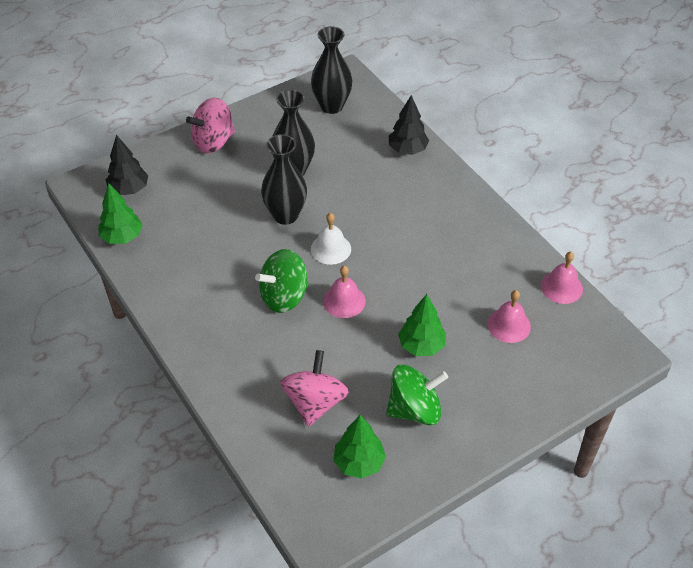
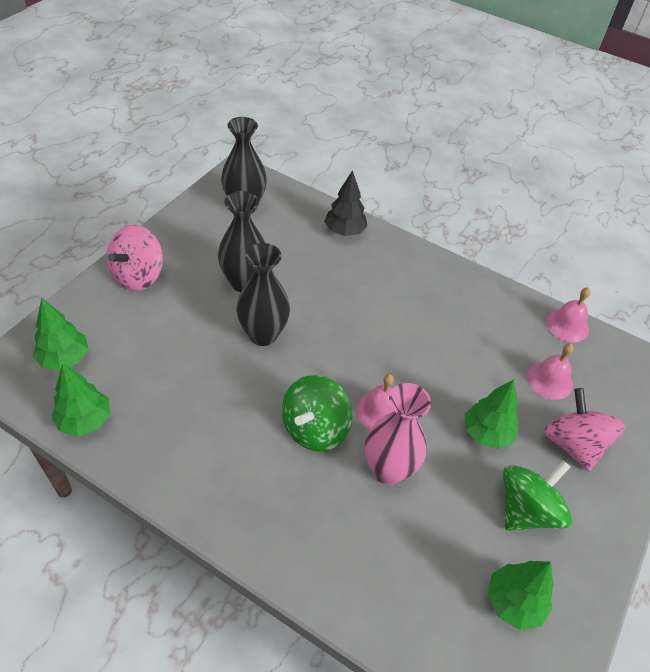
camera: 30 degrees left, 0 degrees up
black tree [106,135,148,195] -> green tree [33,298,89,370]
pink spinning top [280,350,349,427] -> pink spinning top moved to [544,388,625,472]
white bell [311,213,351,265] -> none
none -> pink vase [365,383,431,485]

